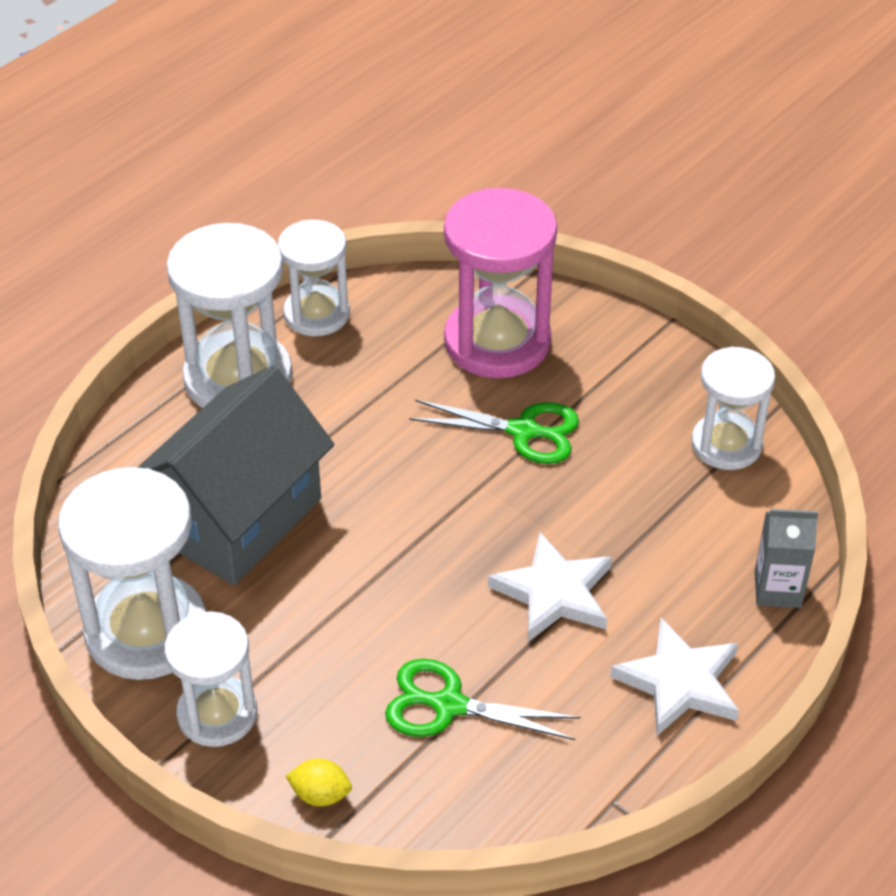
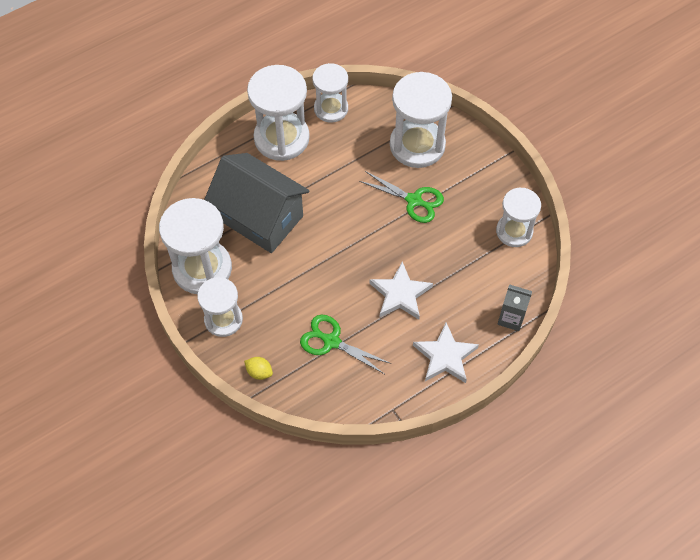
camera: 15 degrees right, 15 degrees up
grey house [138,366,334,585] -> grey house turned 75 degrees clockwise [204,153,310,253]
pink hourglass [444,188,557,378] -> white hourglass [390,72,452,168]

